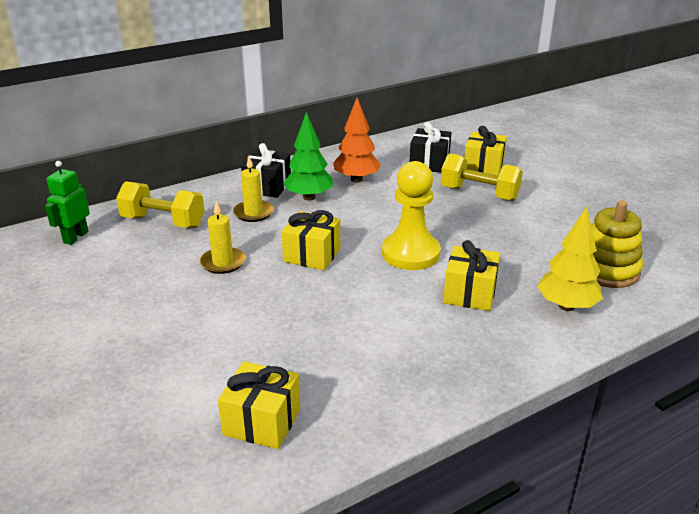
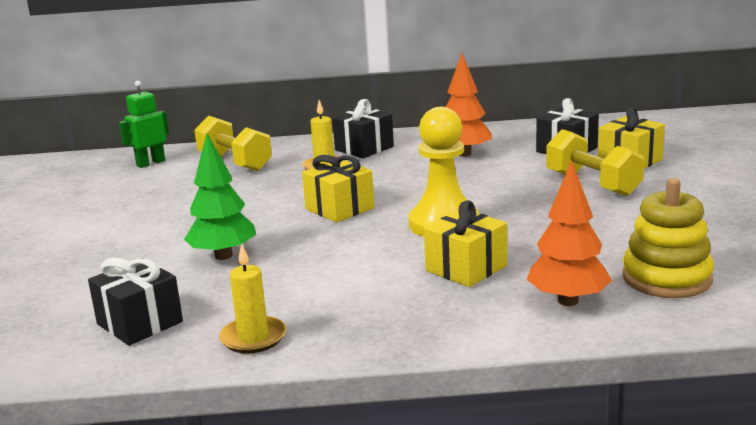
camera: 30 degrees right, 10 degrees down
yellow candle [200,201,245,274] -> yellow candle moved to [219,243,286,354]
yellow gift [218,361,300,449] -> black gift [88,257,183,346]
green tree [284,112,333,201] -> green tree moved to [184,133,256,260]
yellow tree [537,207,603,311] -> orange tree [527,160,612,306]

